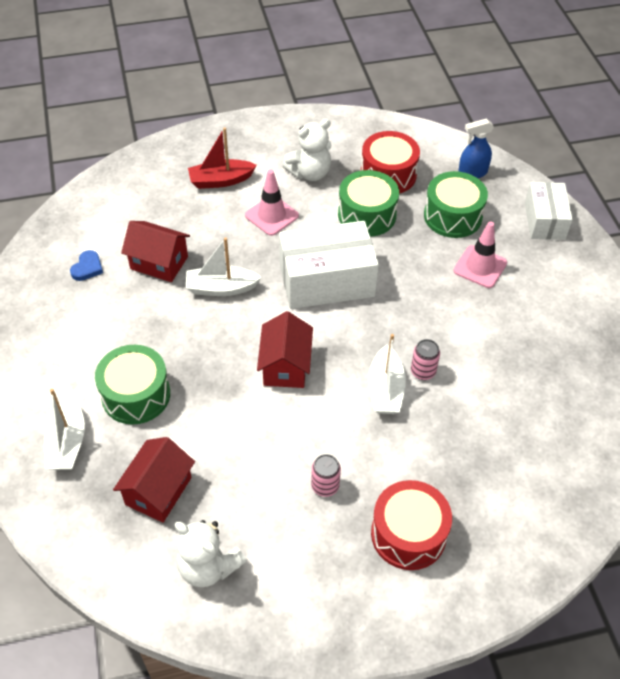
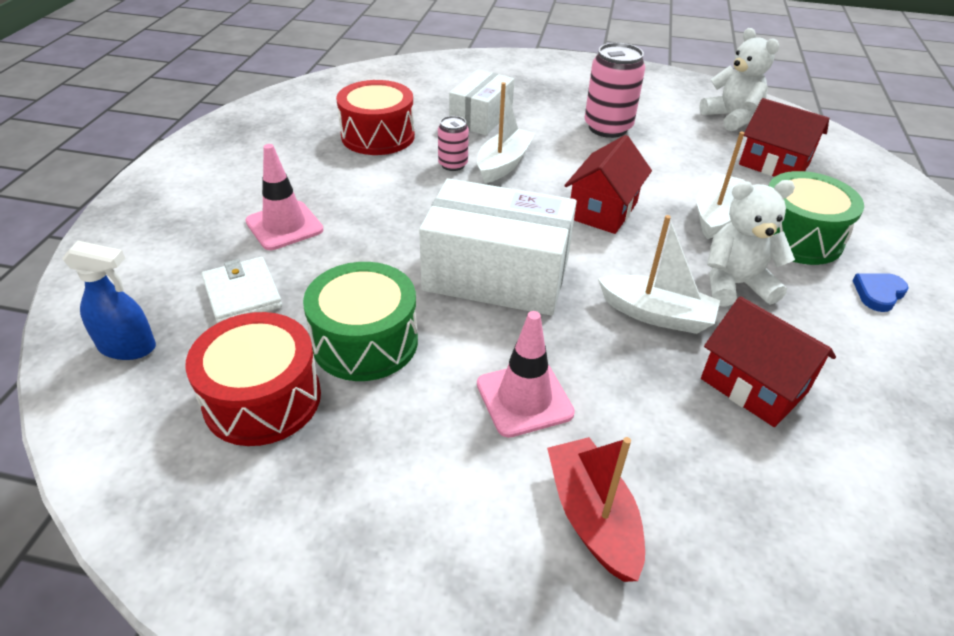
camera: 155 degrees left, 10 degrees down
white boat [44,388,85,470] -> white boat moved to [697,131,744,239]
blue heart [70,250,103,281] -> blue heart moved to [852,273,909,312]
red house [113,437,195,523] -> red house turned 75 degrees clockwise [739,98,829,177]
red boat [188,127,257,189] -> red boat turned 120 degrees counterclockwise [547,437,645,582]
white teddy bear [283,119,331,181] -> white teddy bear moved to [707,180,795,307]
pink can [311,454,341,497] -> pink can [584,43,645,138], size x1.81
red drum [371,480,452,570] -> red drum moved to [336,80,415,155]
green drum [424,171,488,238] -> white wallet [201,257,282,323]
white box [525,182,573,240] -> white box moved to [449,69,514,135]

